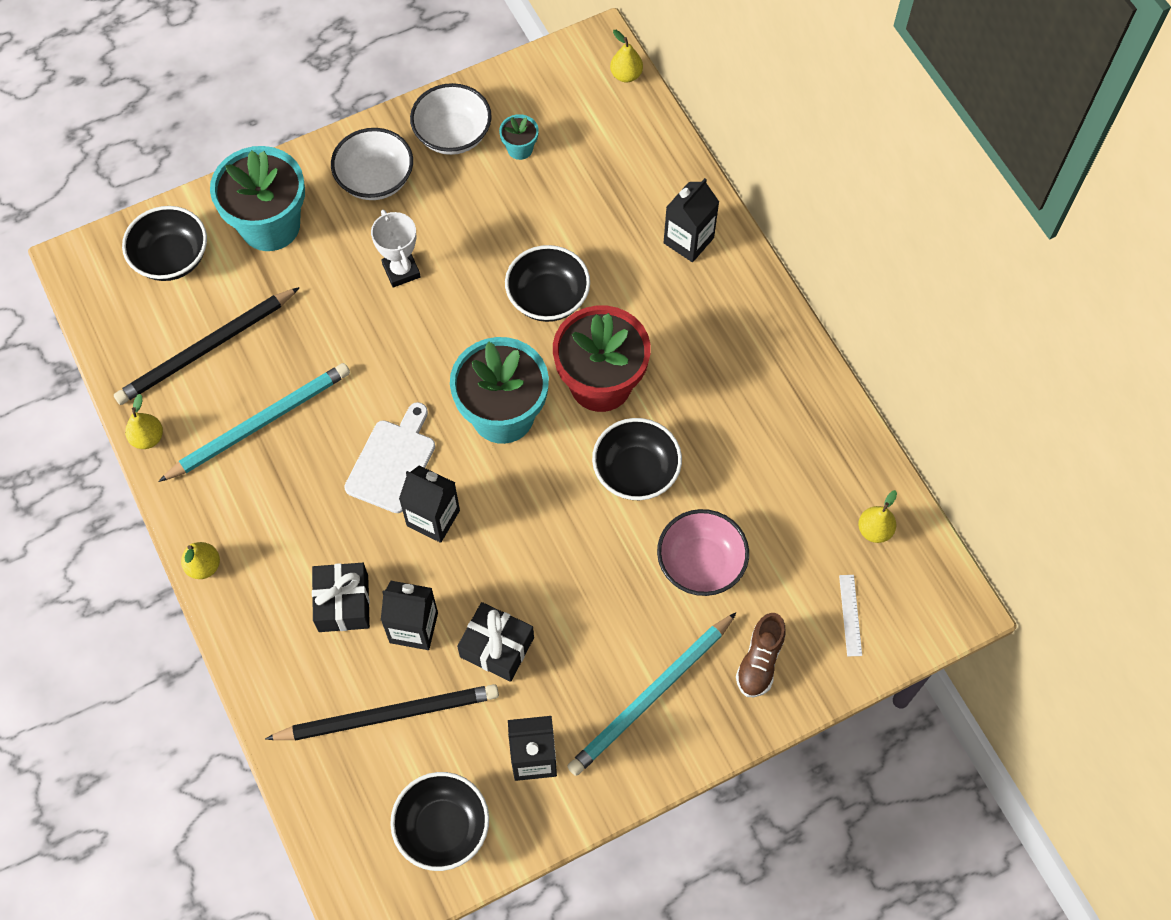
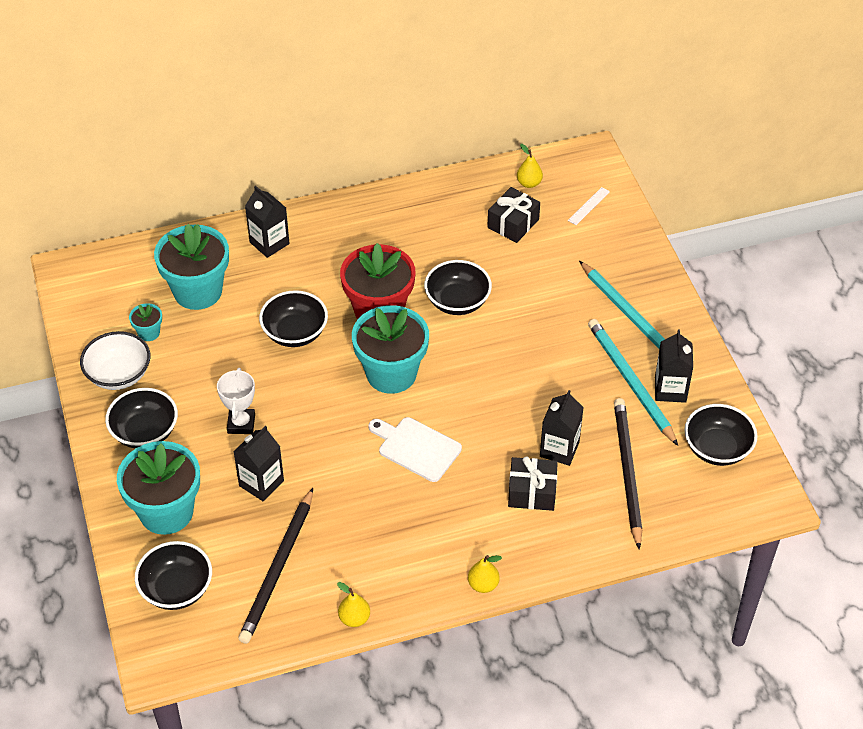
camera: 80 degrees left, 15 degrees down
black pencil [114,287,300,405] -> black pencil turned 45 degrees clockwise [238,488,313,644]
turquoise pencil [158,363,350,482] -> turquoise pencil moved to [588,319,678,446]
white bowl [331,128,413,200] -> black bowl [105,388,178,449]
white trophy [371,210,421,288] -> white trophy turned 75 degrees counterclockwise [217,368,255,434]
black carton [399,465,460,543] -> black carton moved to [234,426,284,502]
black gift [457,602,534,682] -> black gift moved to [487,187,540,243]
yellow pear [610,30,643,82] -> none
pink bowl [657,509,749,596] -> none
brown shoe [736,613,786,697] -> none
white ruler [839,575,862,656] -> white ruler turned 60 degrees counterclockwise [568,187,610,225]
none -> turquoise flower pot [154,224,229,310]

